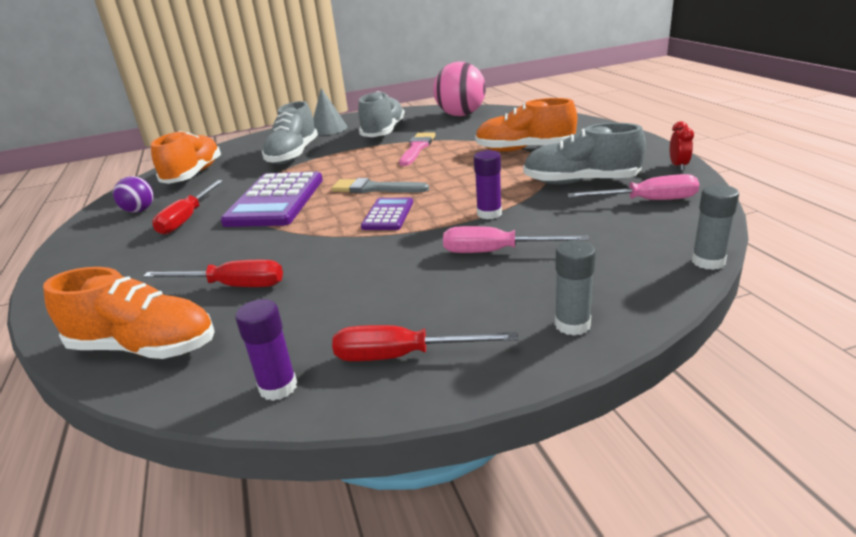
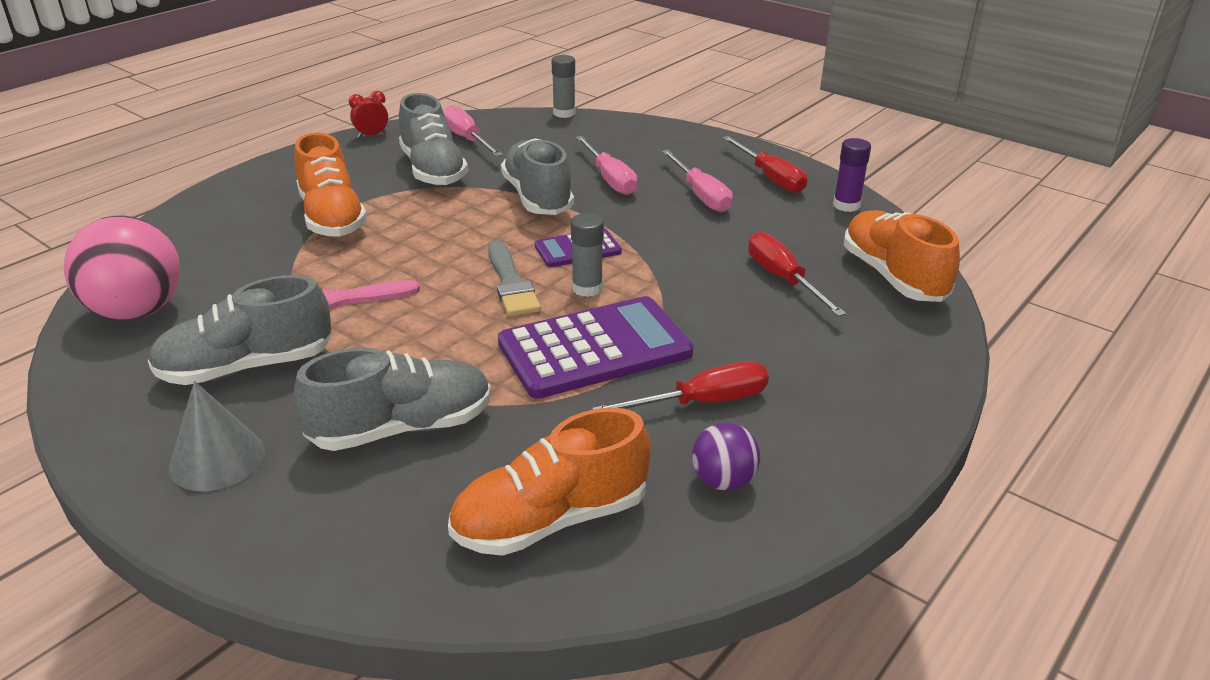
camera: 125 degrees left, 5 degrees up
purple glue stick [474,150,502,219] -> grey shoe [501,138,574,215]
grey glue stick [555,240,596,336] -> grey glue stick moved to [571,213,604,297]
none -> pink screwdriver [662,150,733,212]

